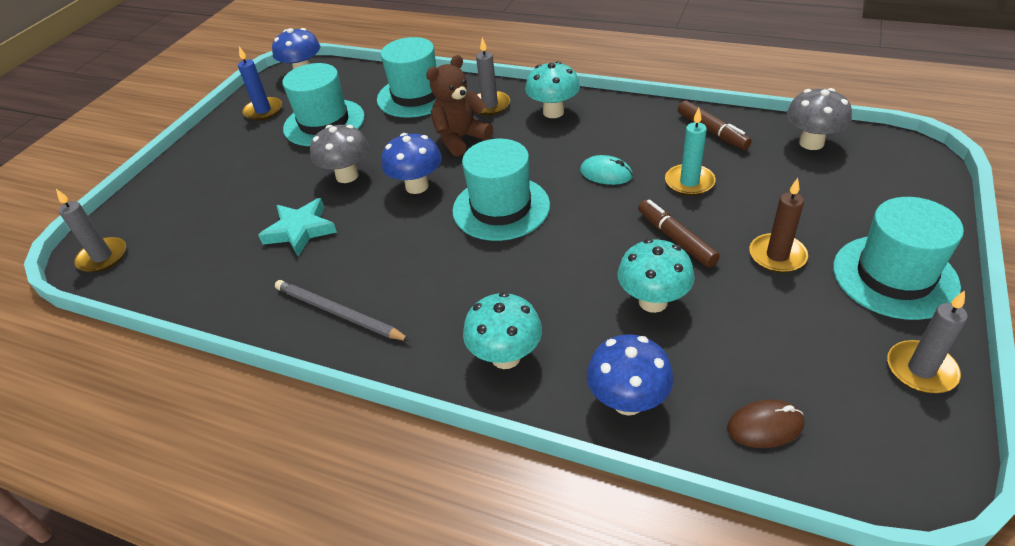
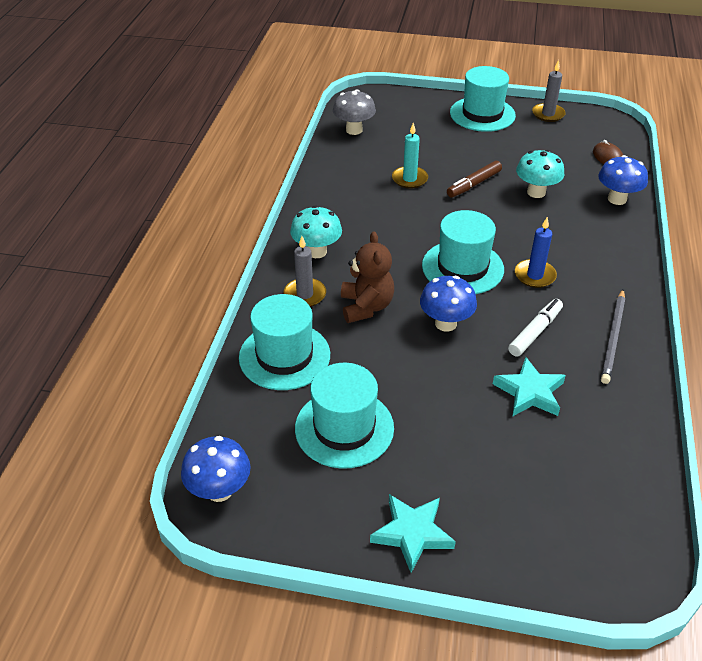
camera: 105 degrees left, 0 degrees up
grey candle [56,189,126,272] -> none
blue candle [238,47,282,121] -> blue candle moved to [515,217,557,288]
grey mushroom [310,125,369,183] -> none
brown teddy bear [426,55,493,156] -> brown teddy bear turned 135 degrees counterclockwise [341,232,394,323]
turquoise mushroom [463,292,542,369] -> none
turquoise mouse [580,155,633,185] -> none
brown marker [678,101,752,150] -> none
brown candle [749,178,808,273] -> none
none -> turquoise star [370,494,456,573]
none -> white marker [508,299,563,356]

